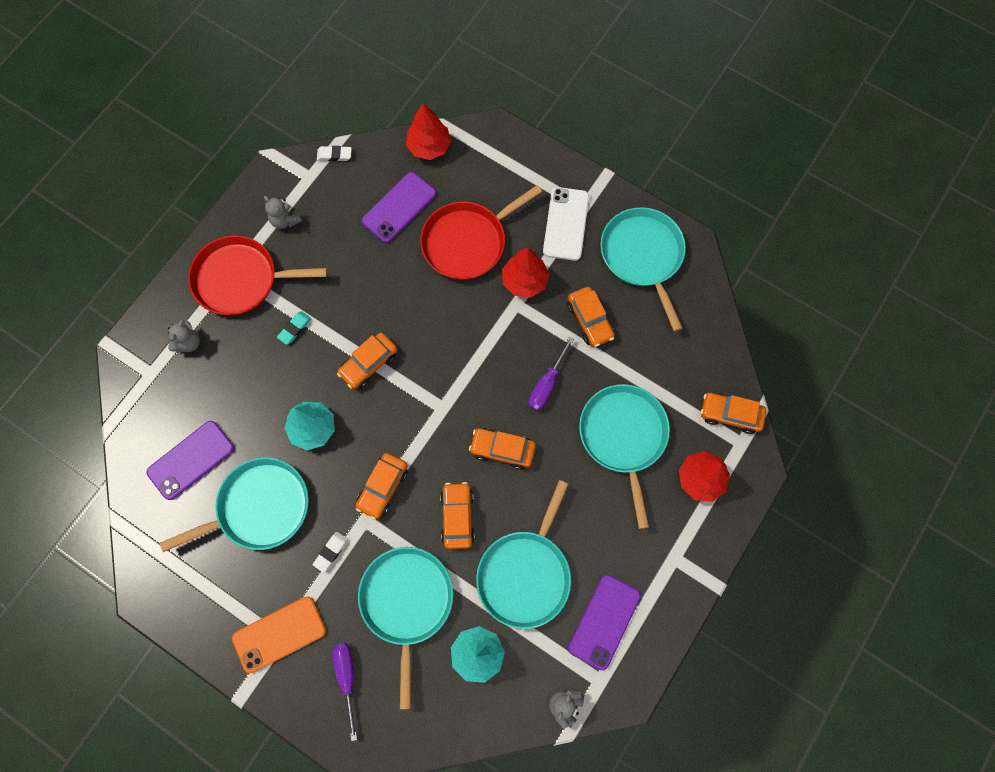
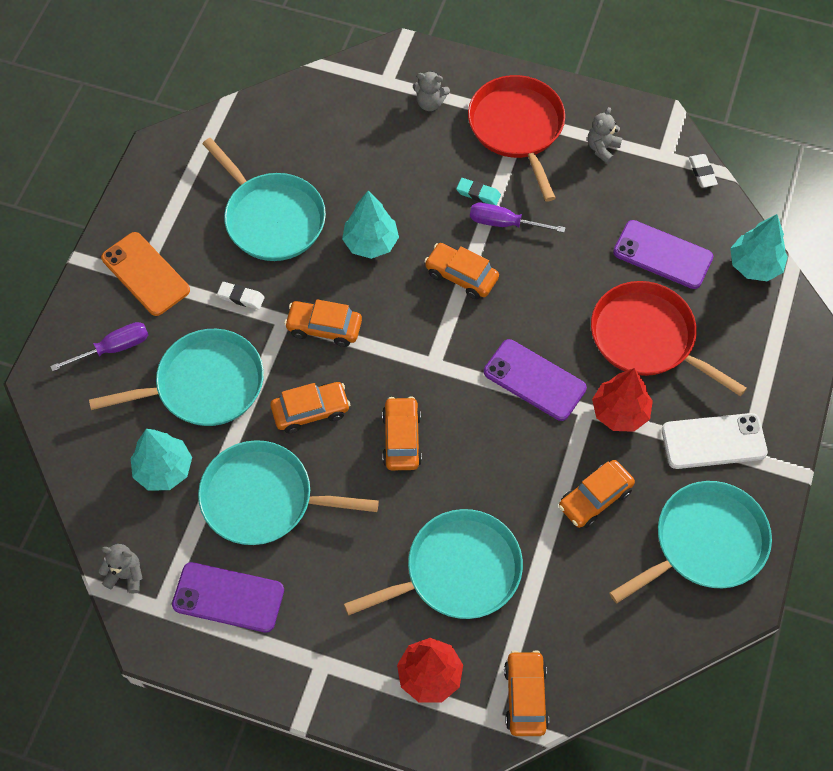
camera: 75 degrees right, 10 degrees down
purple phone [147,421,234,500] -> purple phone moved to [484,339,587,421]
red tree [406,103,451,160] -> turquoise tree [730,214,788,281]
purple screwdriver [528,336,574,411] -> purple screwdriver moved to [470,203,566,233]

